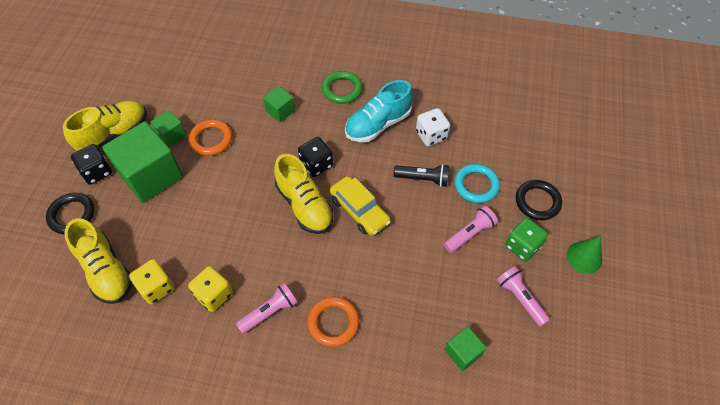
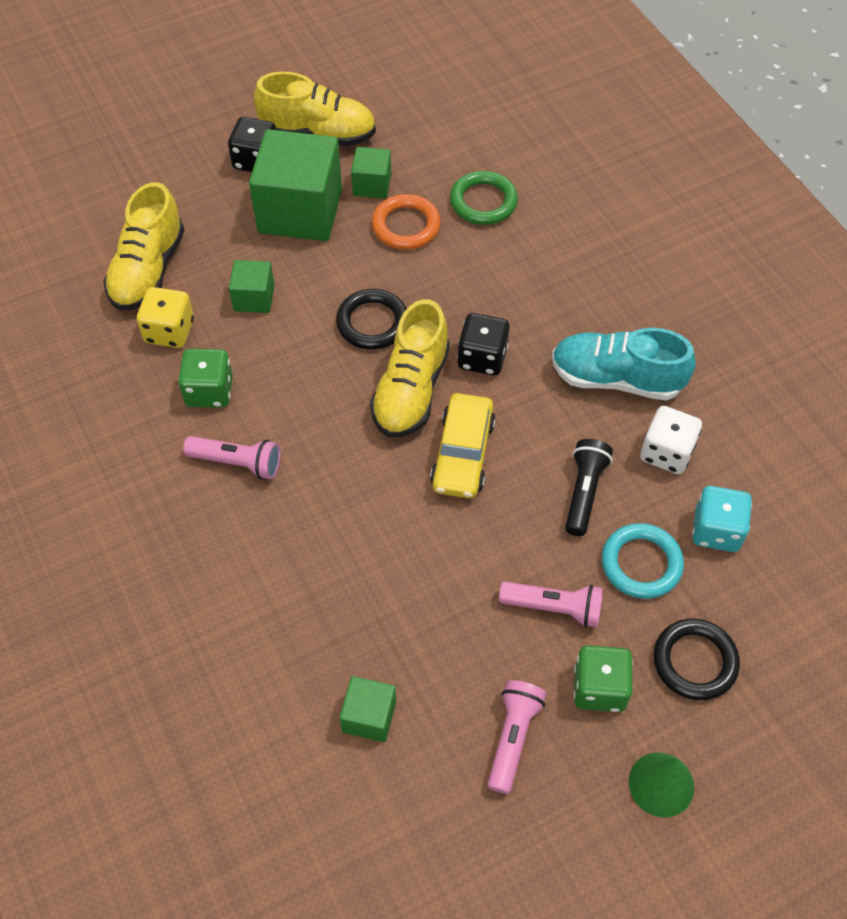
camera: 50 degrees right, 0 degrees up
black ring [46,193,95,234] -> black ring moved to [336,289,406,350]
yellow dice [188,266,233,312] -> green dice [178,349,233,408]
green cube [263,86,295,122] -> green cube moved to [229,260,275,313]
orange ring [308,297,359,347] -> none
green ring [322,71,363,104] -> green ring moved to [450,171,518,225]
black flashlight [394,164,449,187] -> black flashlight turned 135 degrees counterclockwise [565,439,613,536]
none -> turquoise dice [692,486,752,552]

